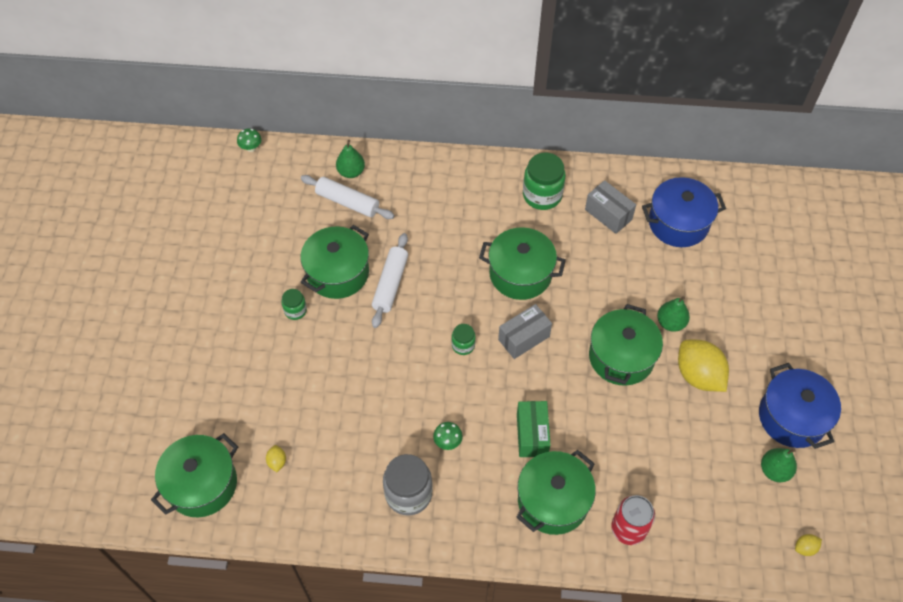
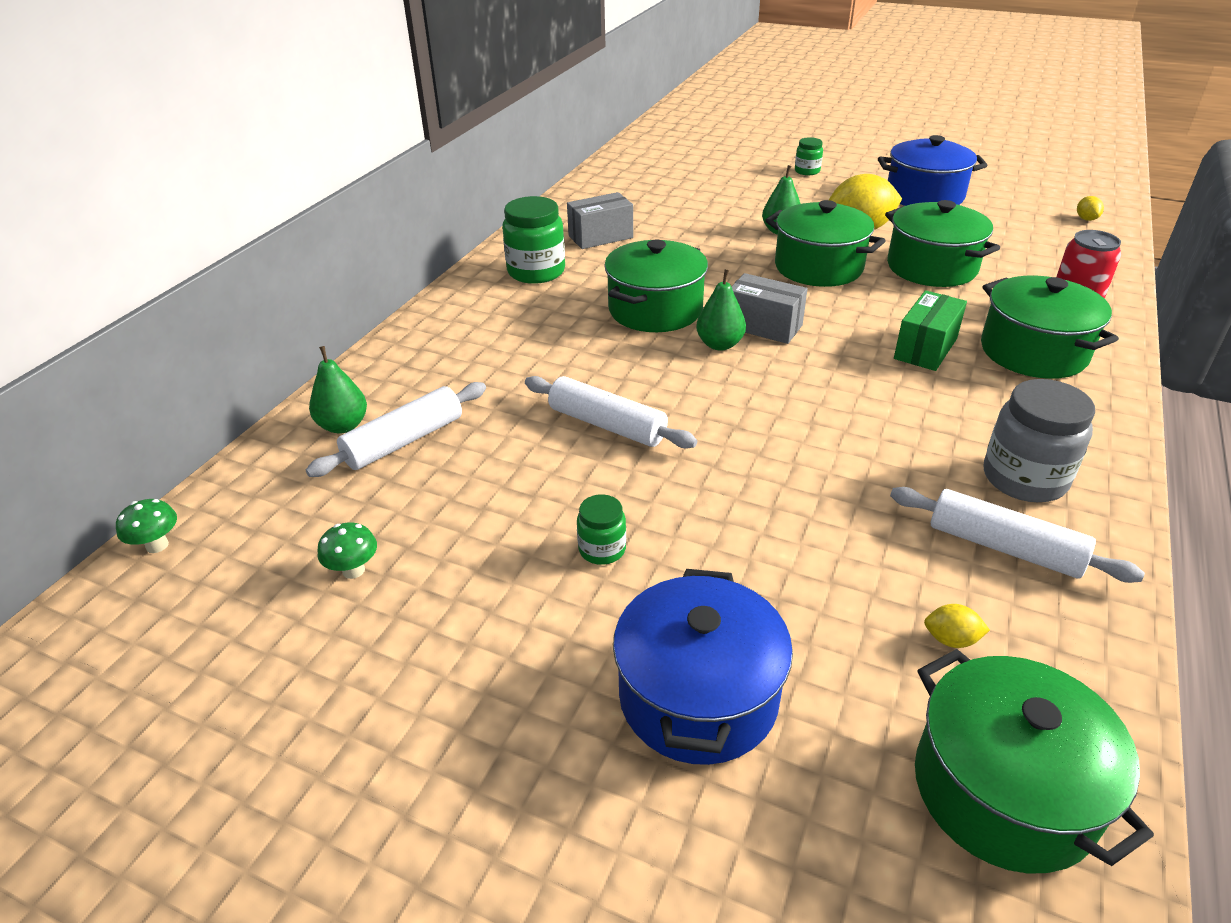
camera: 70 degrees left, 20 degrees down
green pot [300,225,369,299] -> green pot moved to [885,200,1000,287]
green mushroom [433,422,463,450] -> green mushroom moved to [318,522,377,579]
green jar [452,324,476,355] -> green jar moved to [795,137,823,175]
grey box [498,304,552,359] -> grey box turned 45 degrees counterclockwise [732,273,808,344]
green box [517,401,551,457] -> green box turned 75 degrees counterclockwise [894,290,967,371]
blue pot [642,177,726,247] -> blue pot moved to [613,569,793,765]
green pear [761,448,797,482] -> green pear moved to [696,269,746,351]
none -> white rolling pin [890,487,1145,583]

